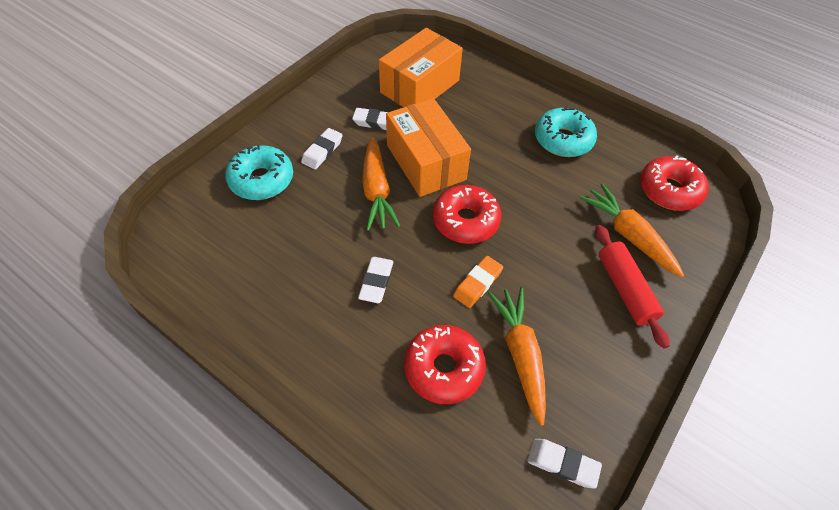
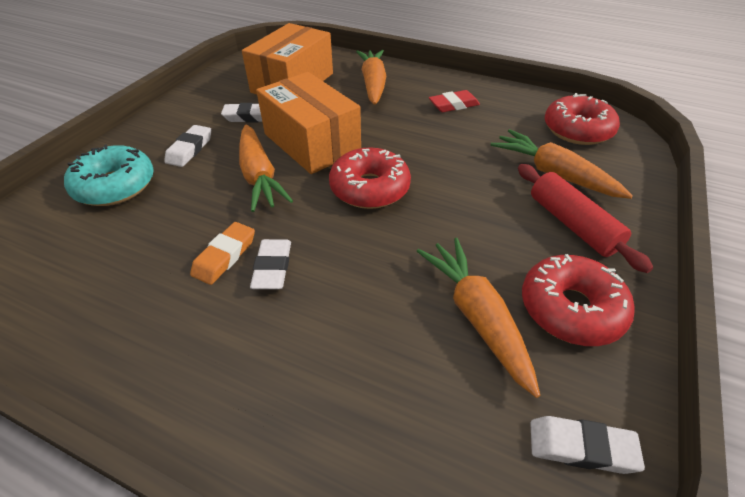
camera: 10 degrees left, 10 degrees down
red donut [404,325,486,404] -> red donut moved to [522,254,635,346]
orange eraser [453,256,503,308] -> orange eraser moved to [190,222,255,285]
turquoise donut [535,106,597,157] -> red eraser [429,90,480,112]
none -> orange carrot [356,50,386,105]

